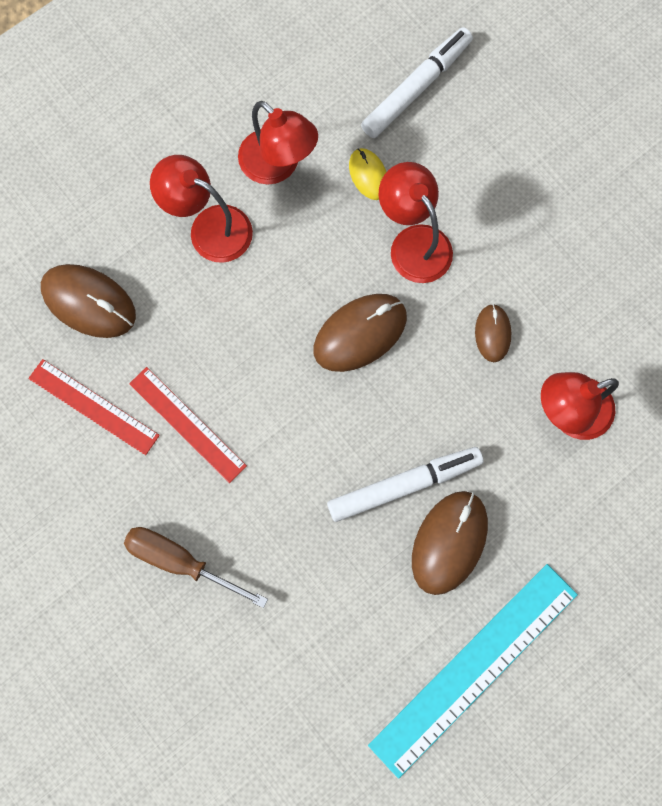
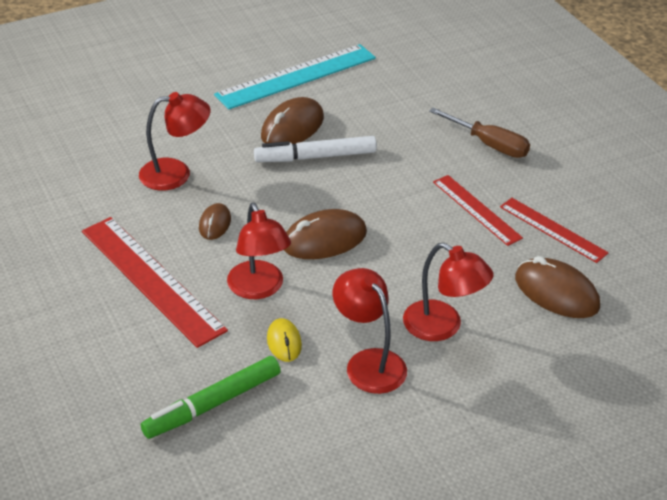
camera: 170 degrees left, 35 degrees down
white marker [361,27,473,138] -> green marker [141,356,281,439]
none -> red ruler [82,217,228,348]

